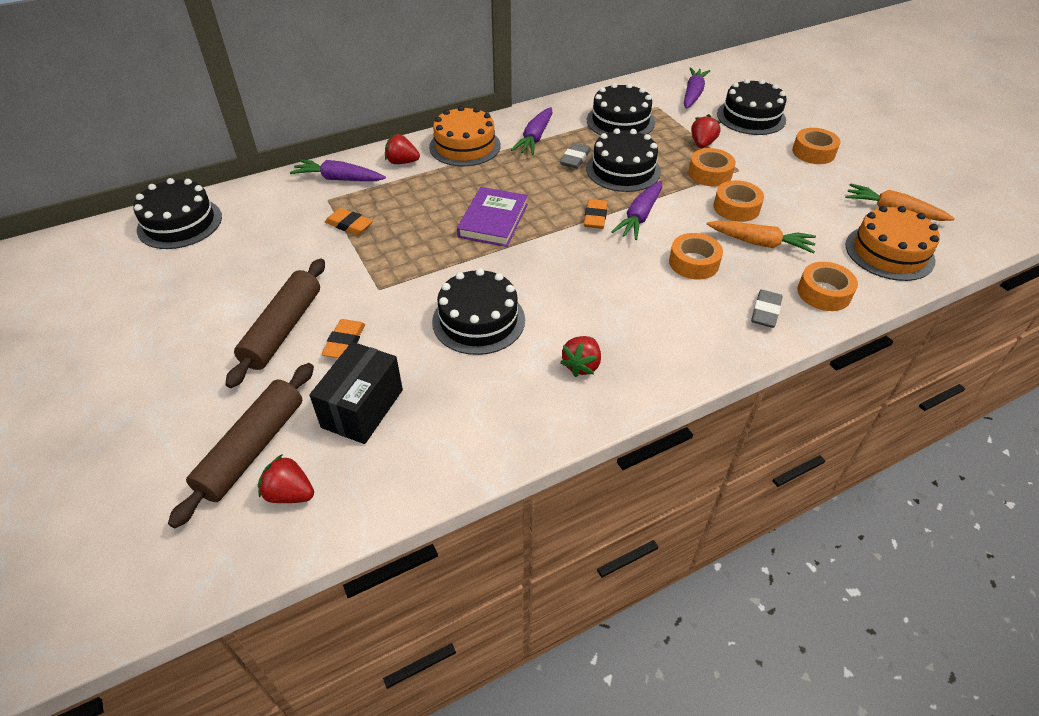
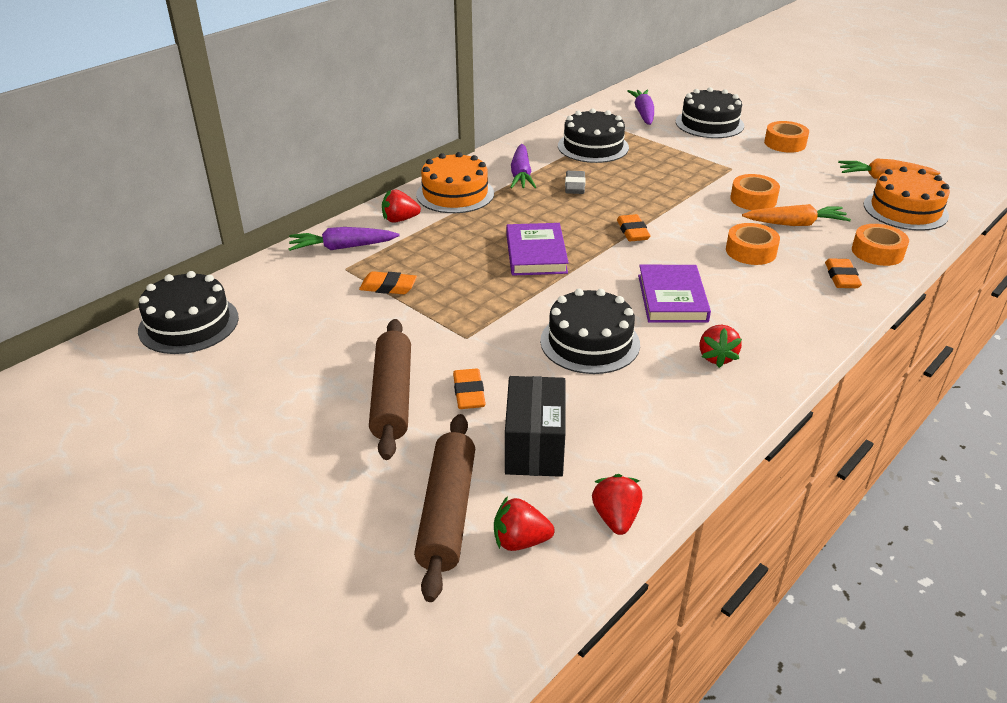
camera: 20 degrees left, 10 degrees down
black cake [586,128,661,192] -> none
purple carrot [611,181,662,240] -> none
orange tape [688,148,736,187] -> none
red strawberry [691,114,721,148] -> red strawberry moved to [592,474,643,535]
grey eraser [751,290,783,328] -> orange eraser [825,258,862,288]
none -> purple book [638,265,711,323]

